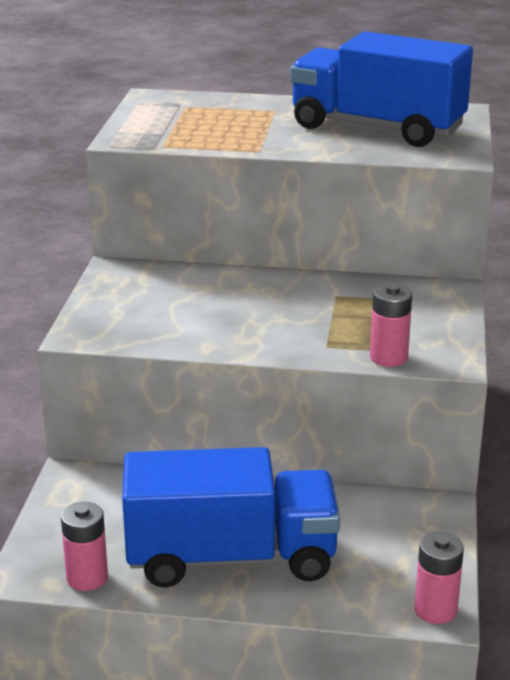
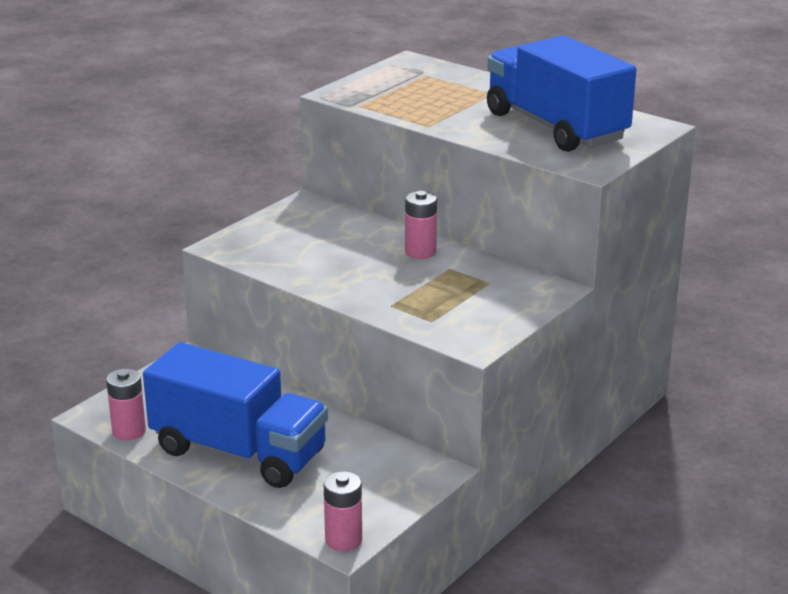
camera: 30 degrees right, 0 degrees up
pink battery [370,284,412,367] -> pink battery moved to [405,191,437,259]

